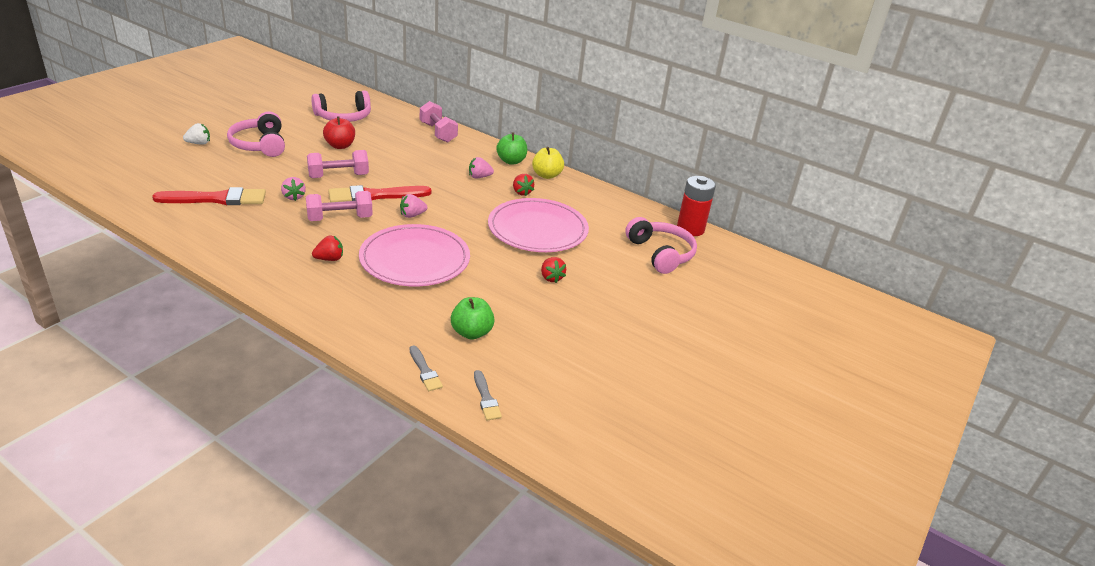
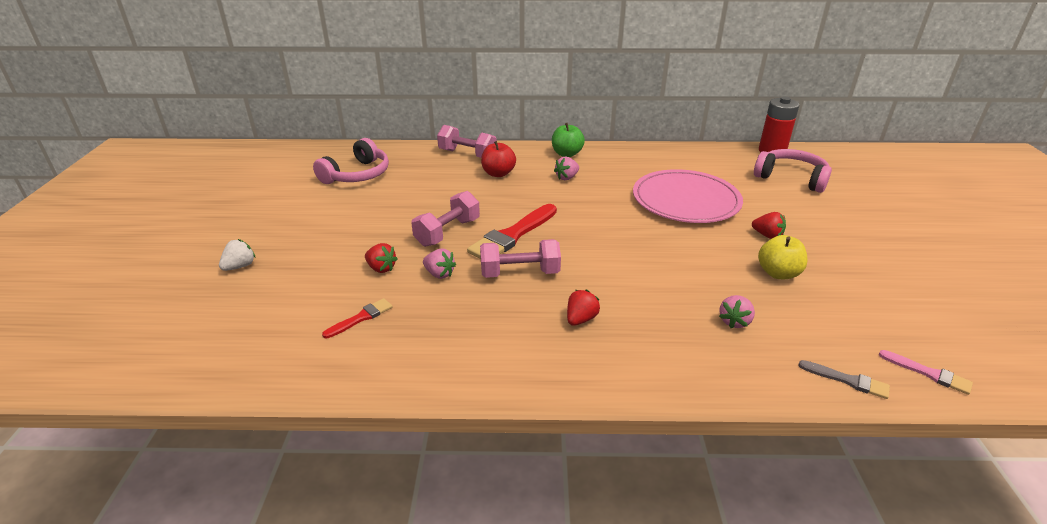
camera: 30 degrees left, 0 degrees up
red brush [152,187,266,205] -> red brush [322,298,392,338], size x0.51
pink headphones [227,111,285,157] -> none
pink dumbbell [306,191,373,221] -> pink dumbbell turned 45 degrees clockwise [480,239,561,278]
red apple [323,116,355,149] -> red apple moved to [481,141,516,177]
pink plate [359,224,470,286] -> none
pink strawberry [400,194,428,218] -> pink strawberry moved to [719,295,755,328]
green apple [451,297,495,340] -> none
grey brush [474,370,502,420] -> pink brush [879,350,973,395]
red strawberry [513,174,534,196] -> red strawberry moved to [365,243,398,273]
yellow apple [532,147,564,179] -> yellow apple moved to [758,235,808,279]

